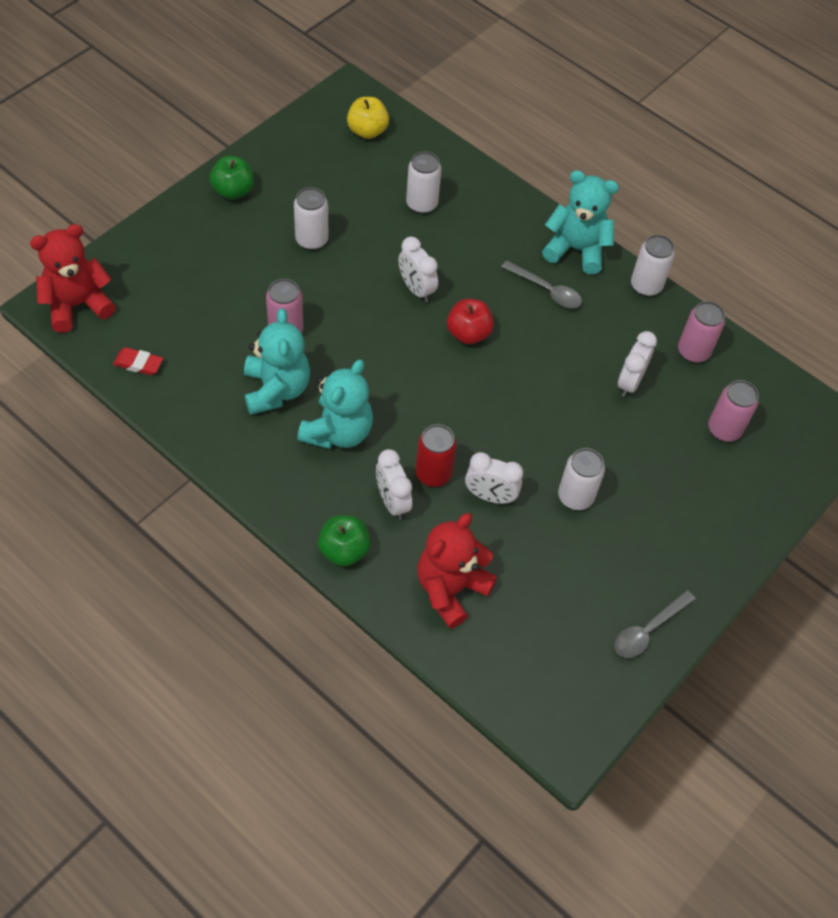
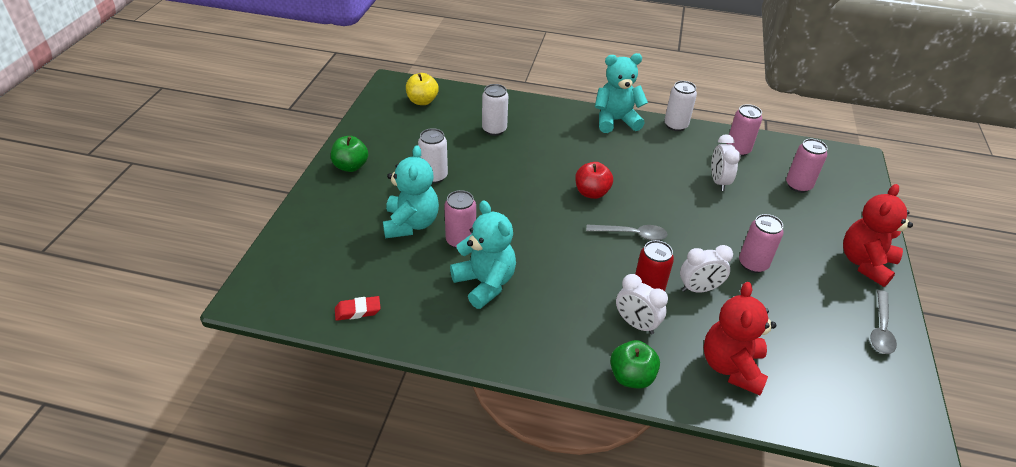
camera: 25 degrees left, 15 degrees down
red teddy bear [30,224,116,333] -> red teddy bear moved to [843,184,913,287]
turquoise teddy bear [297,360,373,449] -> turquoise teddy bear moved to [383,145,439,238]
white clock [398,237,438,302] -> none
grey spoon [501,261,582,308] -> grey spoon moved to [586,225,668,241]
white can [558,448,605,510] -> pink can [739,214,784,273]

